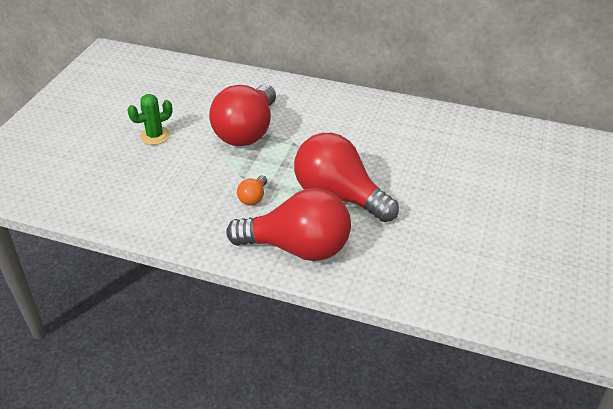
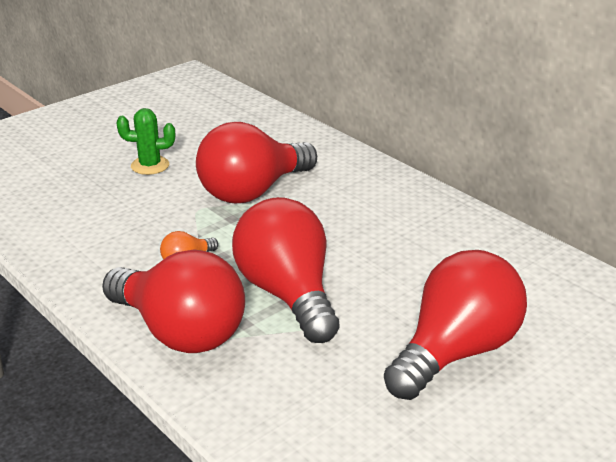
camera: 30 degrees right, 10 degrees down
none -> red light bulb [384,250,527,400]

